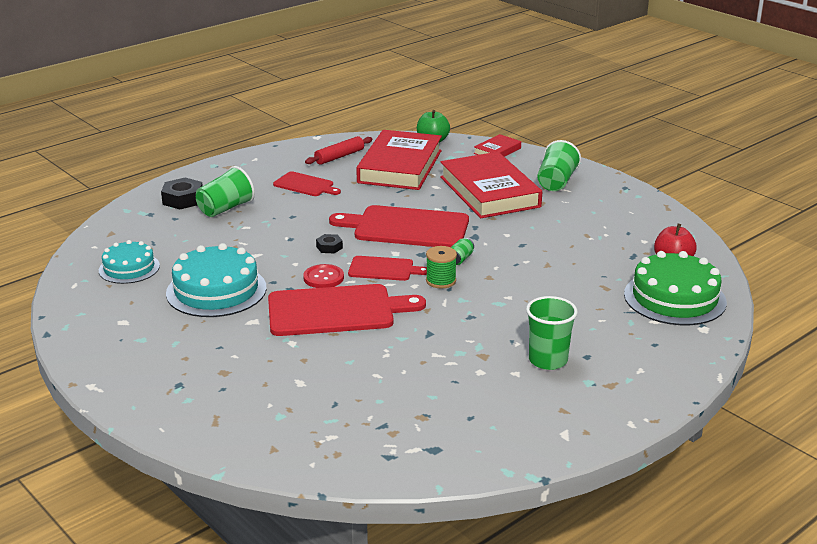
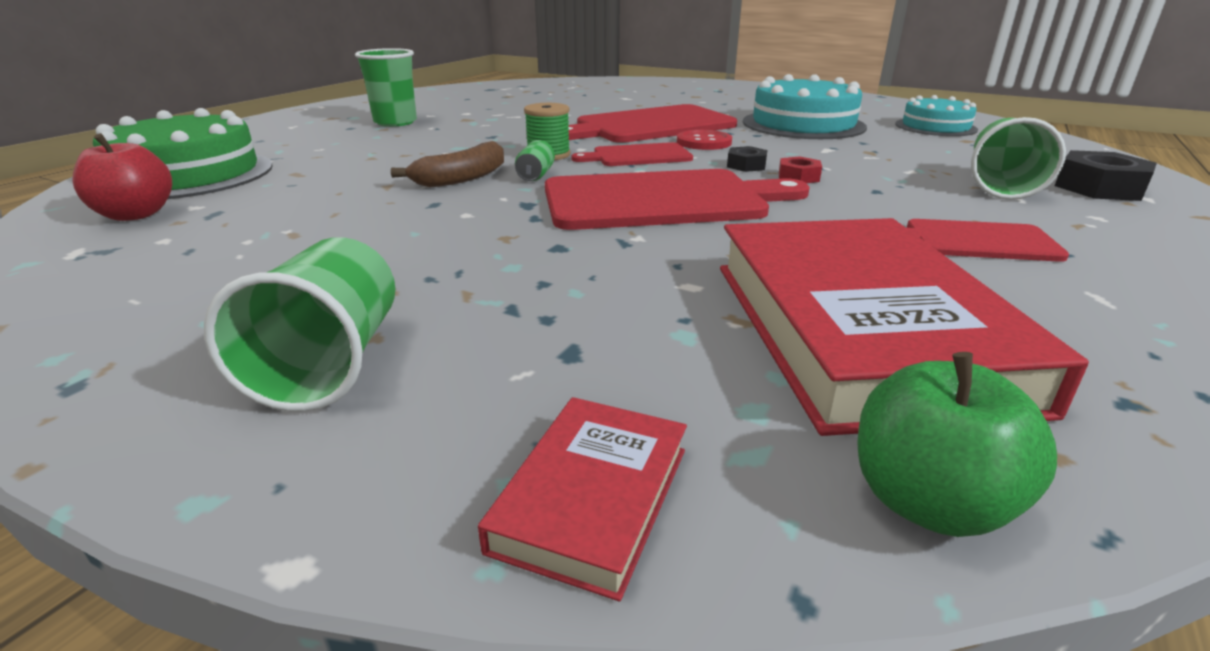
camera: 160 degrees right, 0 degrees up
red rolling pin [305,136,373,165] -> none
red book [440,152,542,218] -> none
none -> brown banana [391,141,504,187]
none -> red nut [779,156,822,183]

